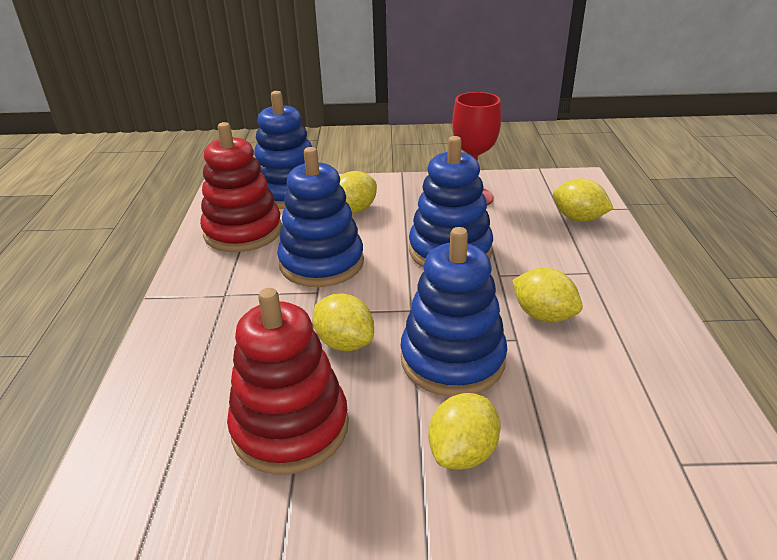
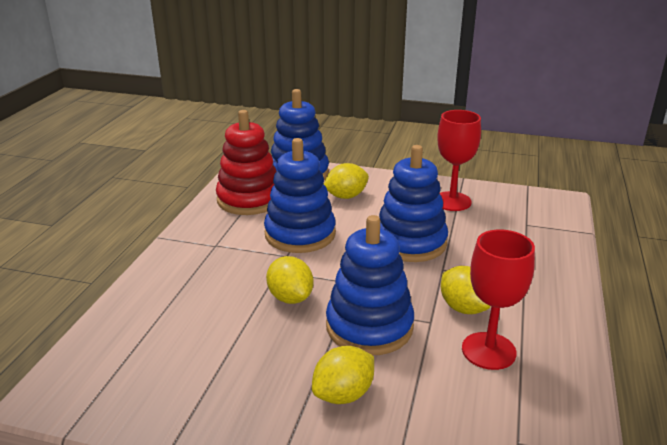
camera: 15 degrees right, 5 degrees down
red stacking toy [227,288,349,475] -> none
yellow lemon [553,178,614,222] -> none
none -> red goblet [462,230,535,370]

